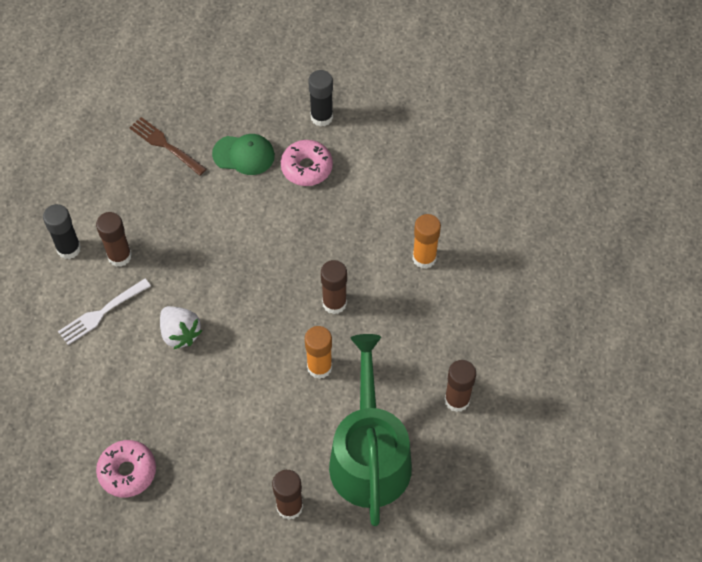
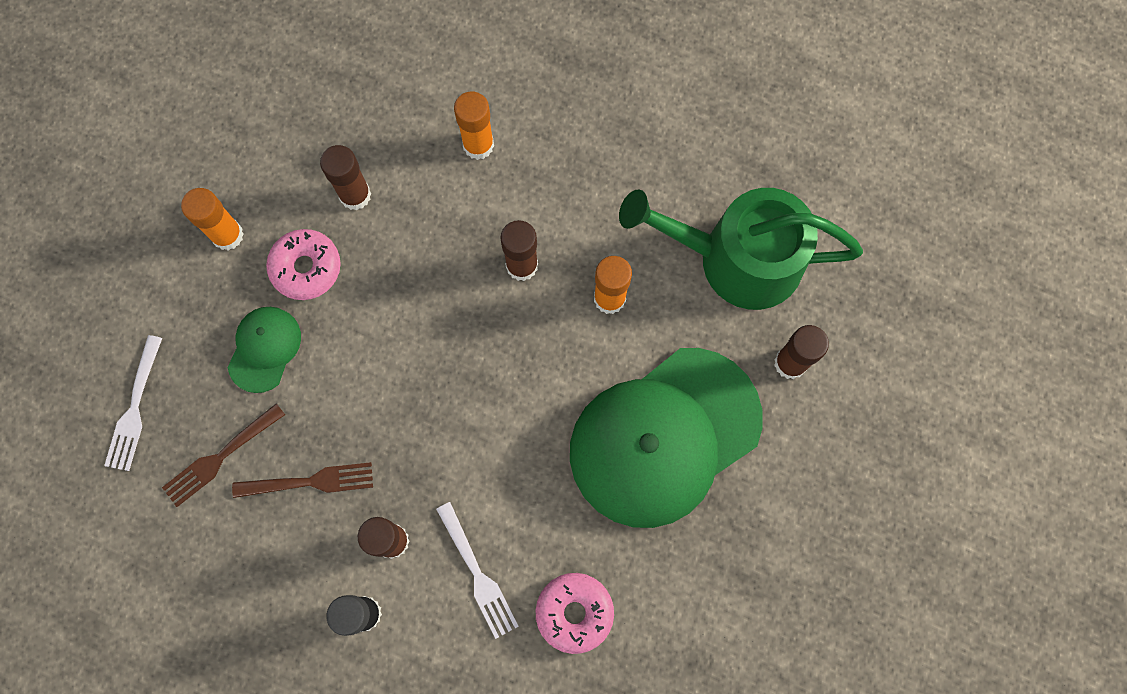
camera: 80 degrees left, 15 degrees up
pink donut [96,440,156,498] -> pink donut moved to [536,573,614,654]
white strawberry [160,306,202,349] -> none
black glue stick [308,70,333,127] -> orange glue stick [181,188,244,250]
brown glue stick [445,360,476,412] -> brown glue stick moved to [320,145,371,210]
none -> white fork [104,335,162,471]
none -> brown fork [232,462,373,498]
none -> green cap [570,348,762,528]

